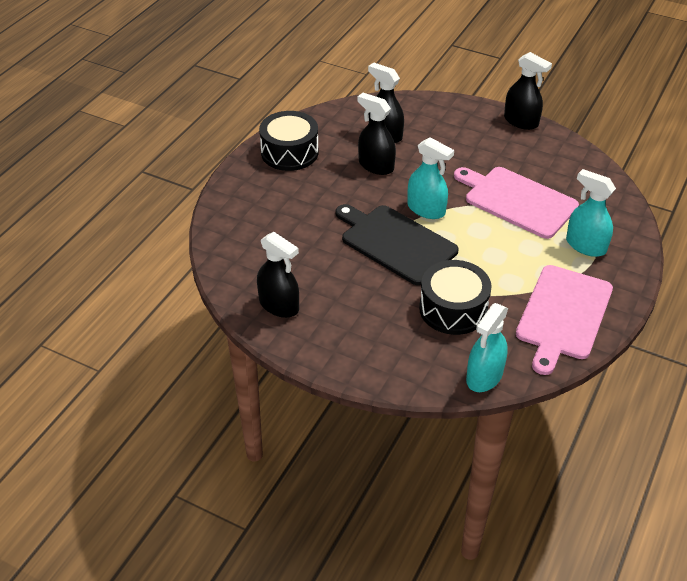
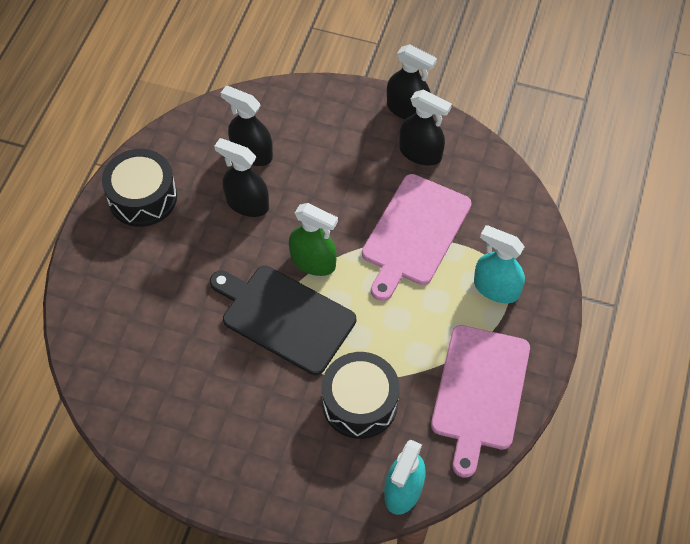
camera: 10 degrees left, 15 degrees up
black spray bottle [257,232,299,318] -> black spray bottle moved to [399,90,452,166]
turquoise spray bottle [407,137,454,219] -> green spray bottle [289,203,338,276]
pink cutting board [454,167,579,239] -> pink cutting board turned 90 degrees counterclockwise [362,174,472,301]

